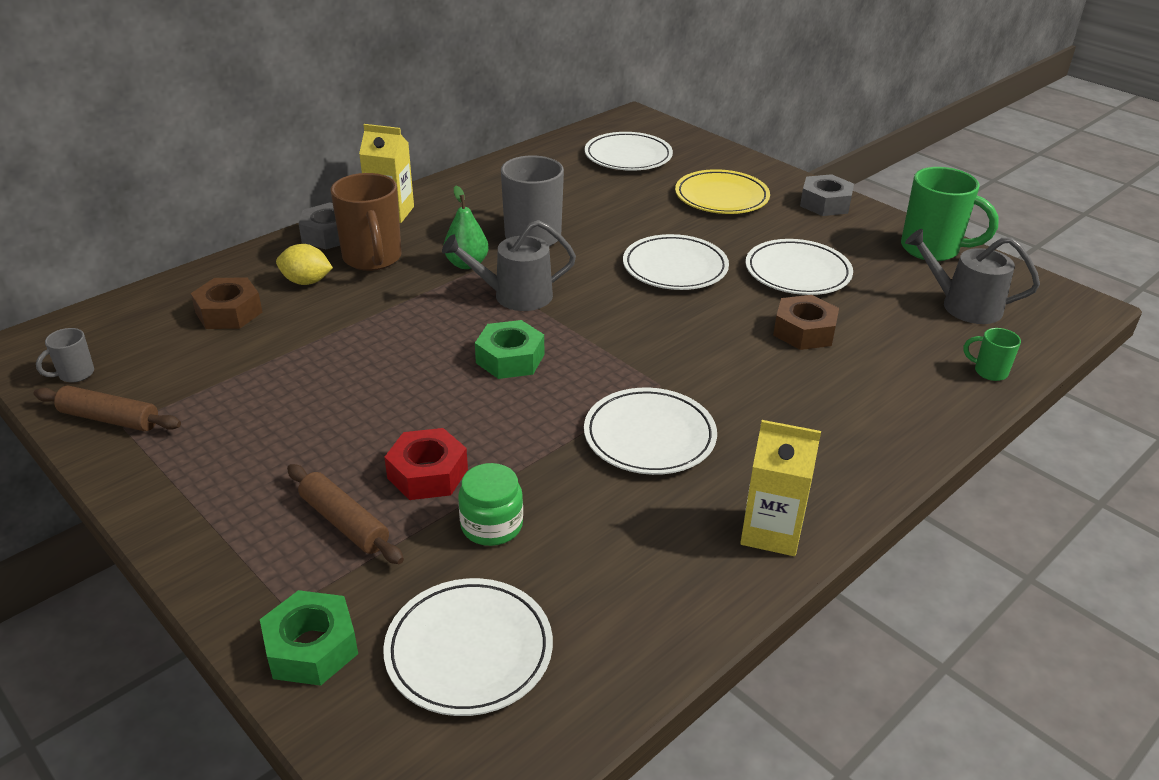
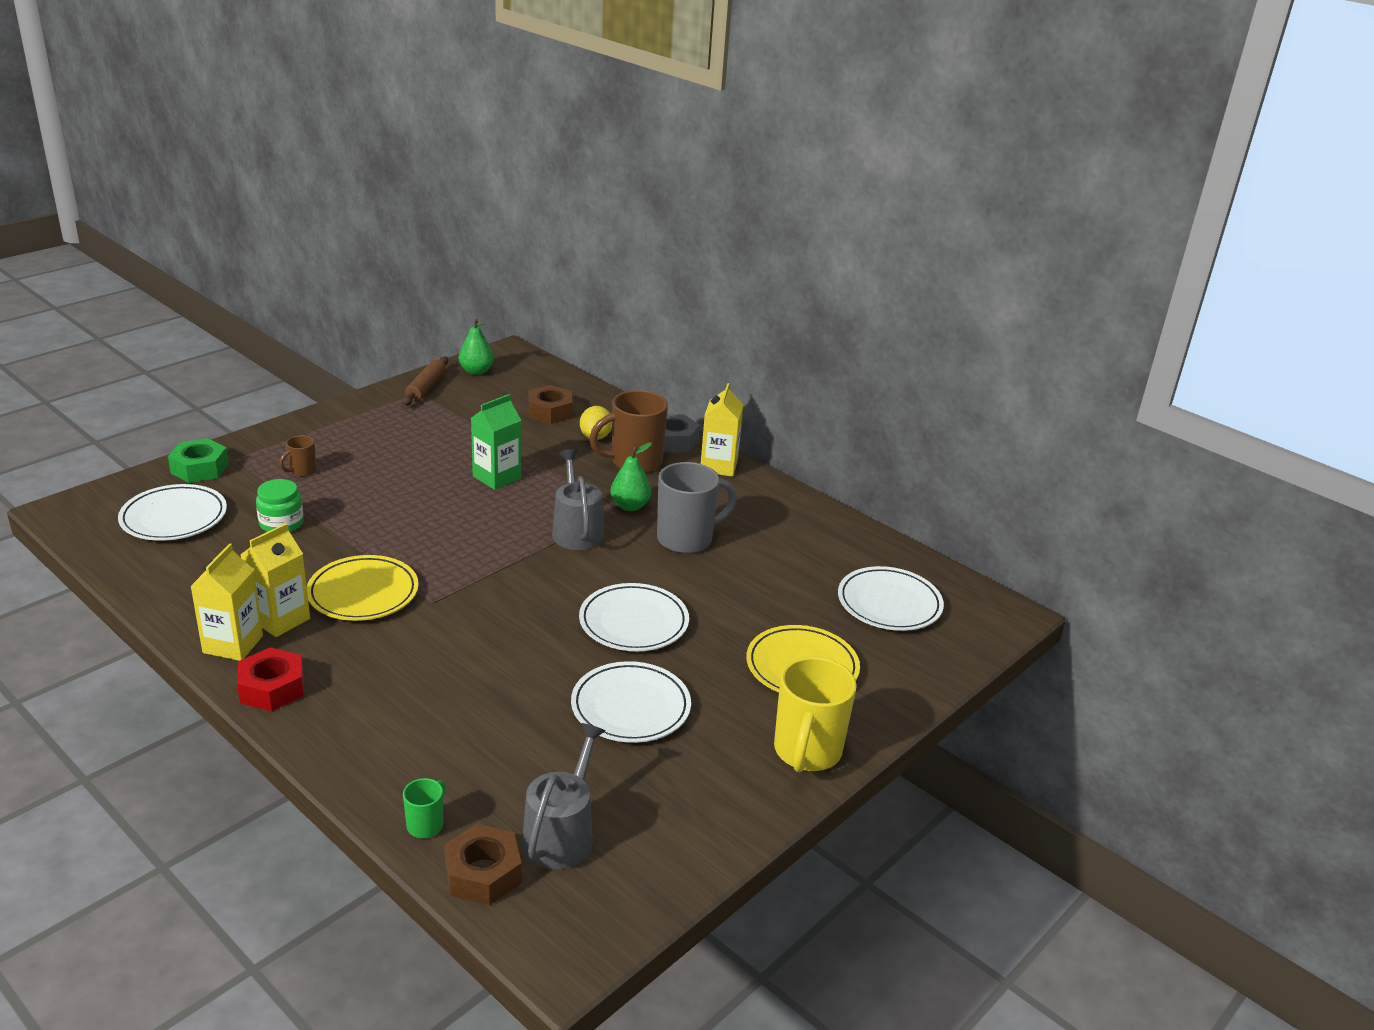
camera: 85 degrees right, 5 degrees down
grey mug [36,328,94,383] -> green pear [459,318,494,375]
brown rolling pin [287,464,404,564] -> brown mug [280,436,316,477]
red nut [384,428,468,500] -> red nut moved to [237,647,304,711]
green nut [475,320,544,379] -> none
white plate [584,388,717,475] -> yellow plate [307,555,419,621]
brown nut [773,295,839,350] -> brown nut moved to [444,824,522,905]
grey nut [800,174,854,216] -> yellow mug [774,657,857,772]
green mug [901,167,999,261] -> none
none -> yellow carton [240,523,310,637]
none -> green carton [471,394,522,490]

